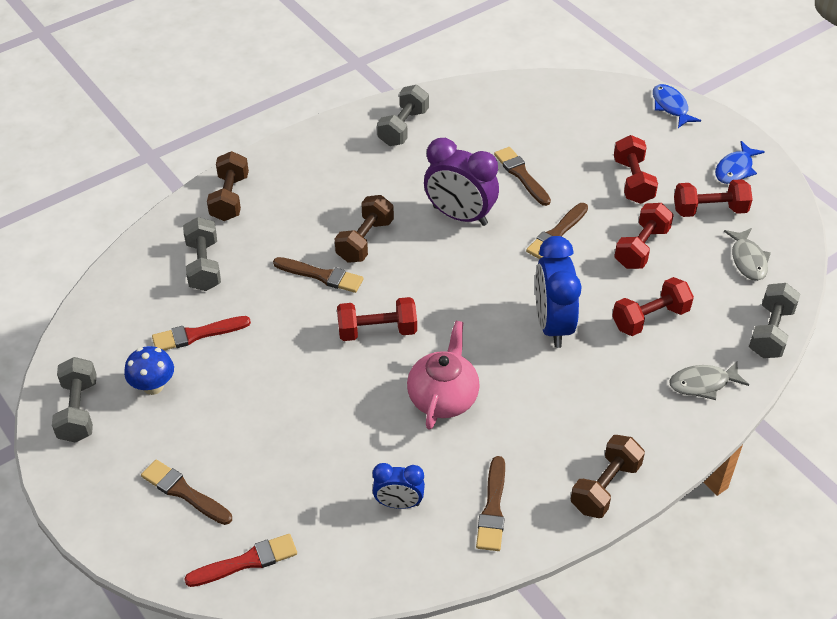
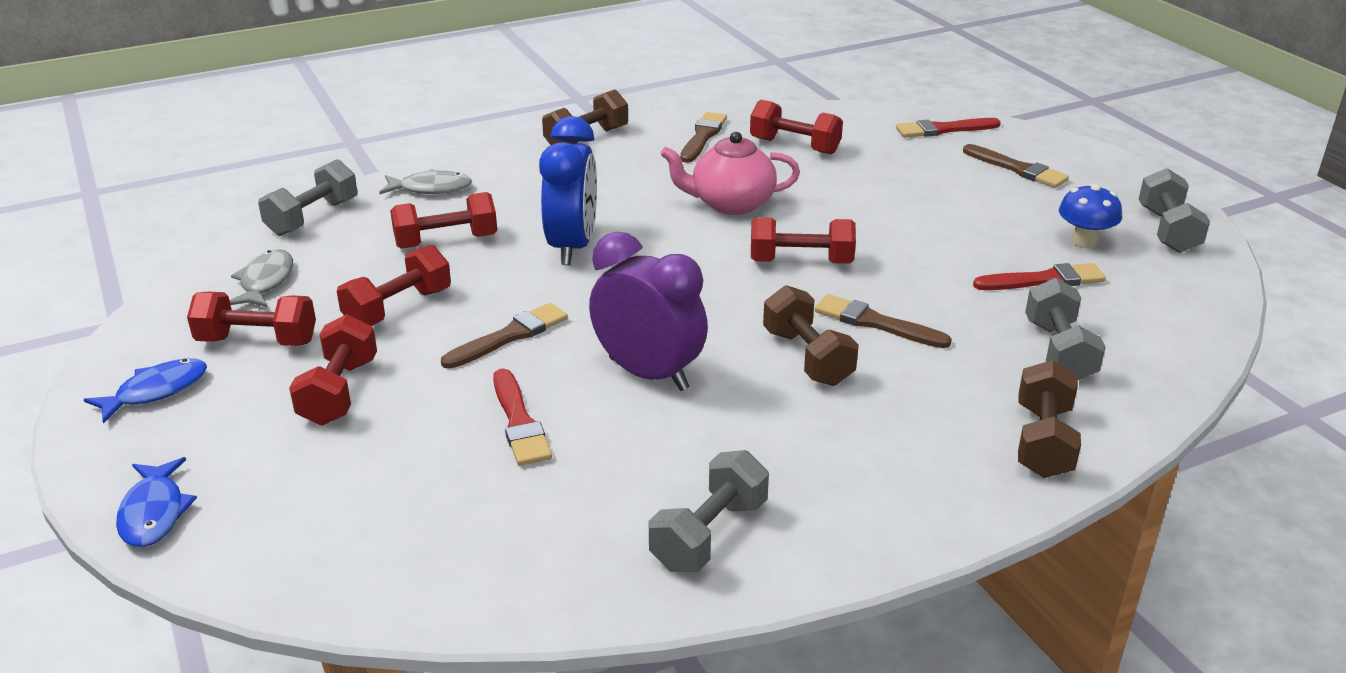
camera: 170 degrees left, 15 degrees down
brown dumbbell [335,195,394,263] -> brown dumbbell turned 60 degrees counterclockwise [763,285,859,386]
blue clock [373,463,425,509] -> red dumbbell [750,100,843,155]
pink teapot [407,321,480,430] -> pink teapot turned 60 degrees clockwise [660,132,800,215]
brown brush [494,147,551,206] -> red brush [493,368,552,466]

